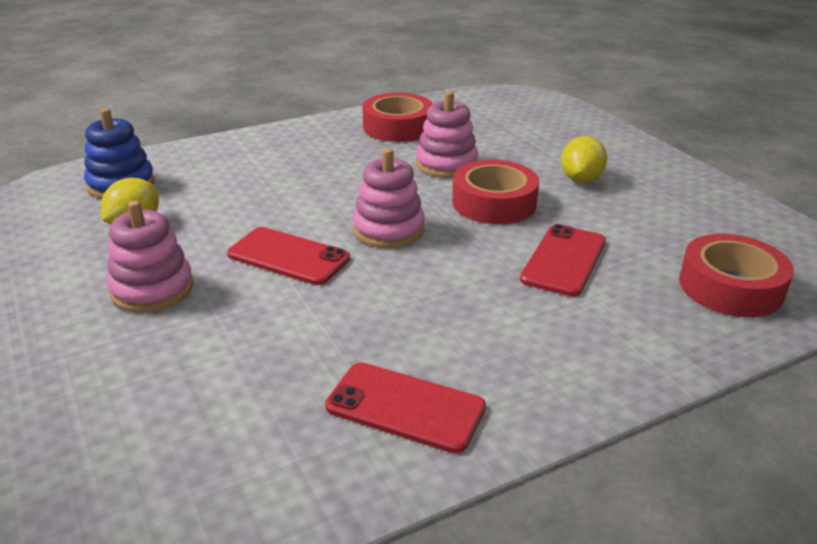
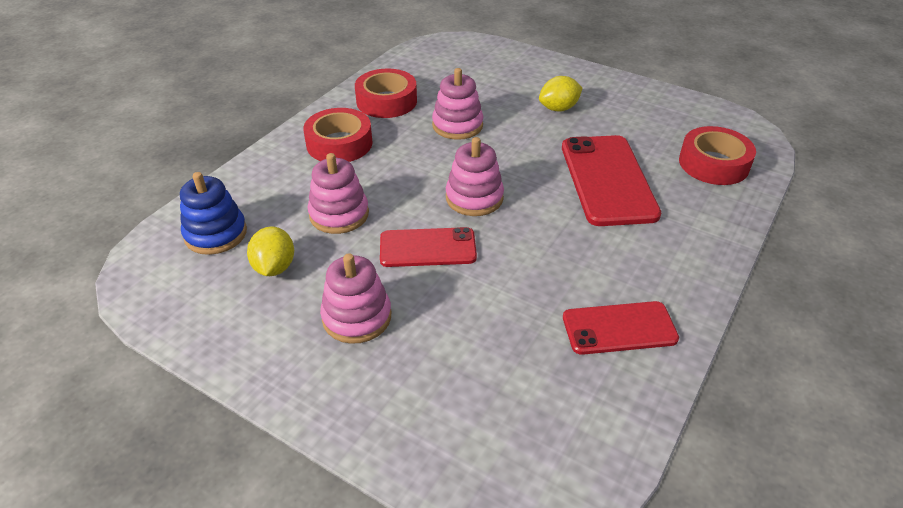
camera: 30 degrees left, 10 degrees up
red tape [452,160,539,224] -> red tape moved to [303,108,373,162]
red phone [520,224,606,297] -> red phone [562,135,661,226], size x1.59
yellow lemon [561,136,607,183] -> yellow lemon turned 75 degrees clockwise [539,76,582,112]
none -> pink stacking toy [308,153,369,234]

